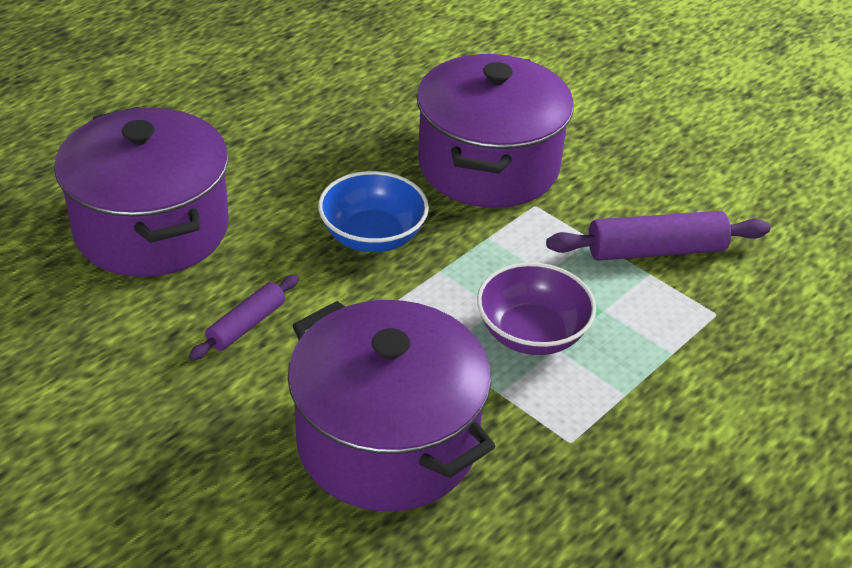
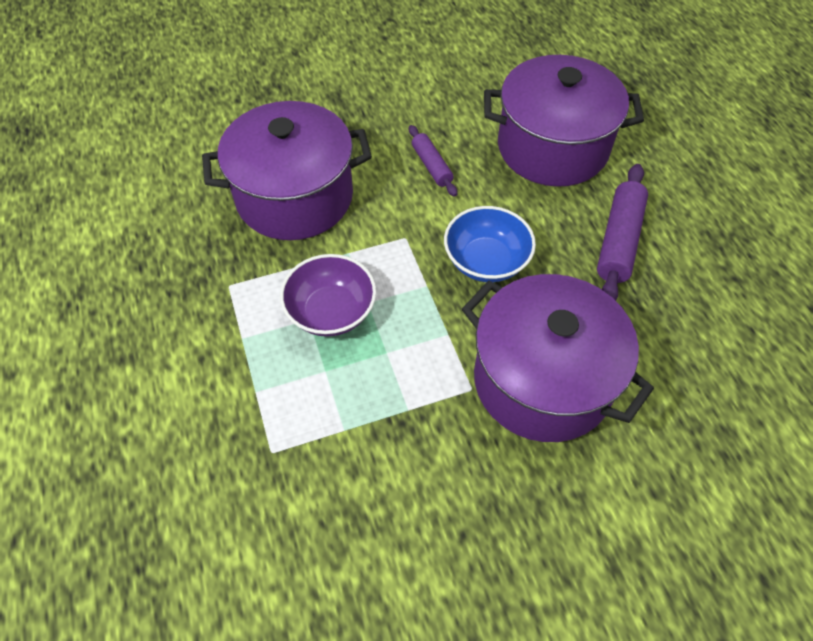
camera: 120 degrees right, 15 degrees up
purple rolling pin [546,211,770,261] -> purple rolling pin moved to [597,164,648,301]

